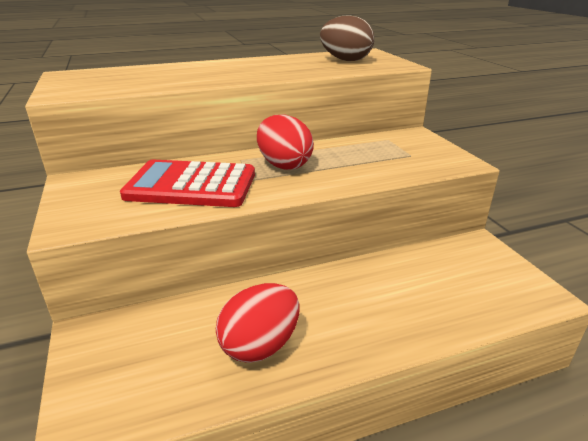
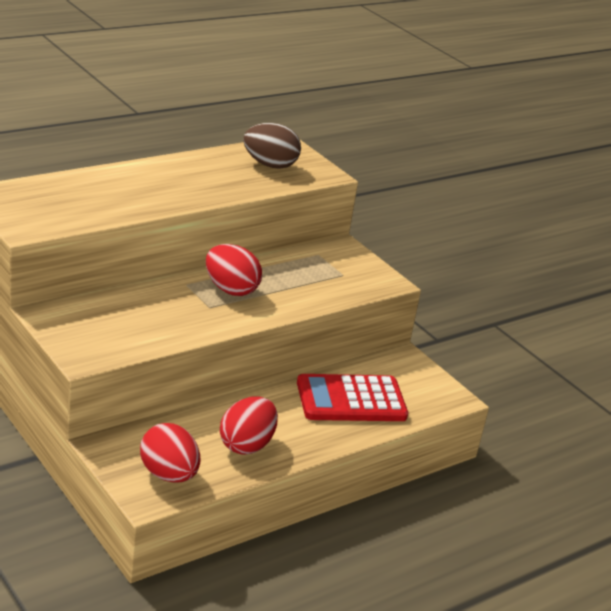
camera: 20 degrees left, 0 degrees up
red calculator [120,160,255,207] -> red calculator moved to [297,374,408,421]
none -> red egg [140,423,200,483]

